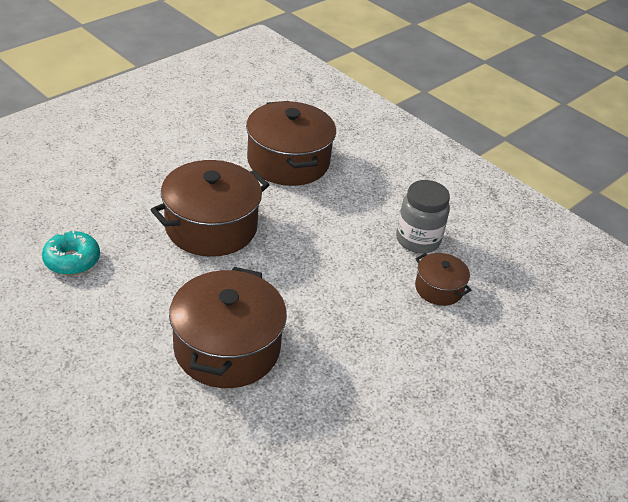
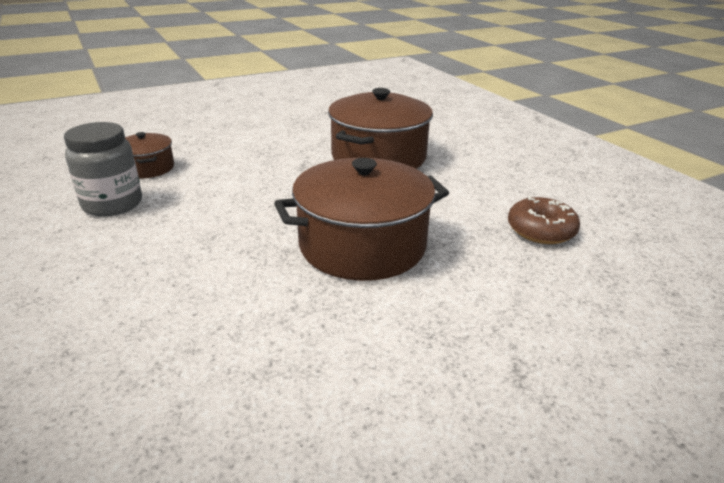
camera: 160 degrees left, 10 degrees down
turquoise donut [42,230,100,275] -> brown donut [508,196,580,244]
brown pot [246,101,336,186] -> none

